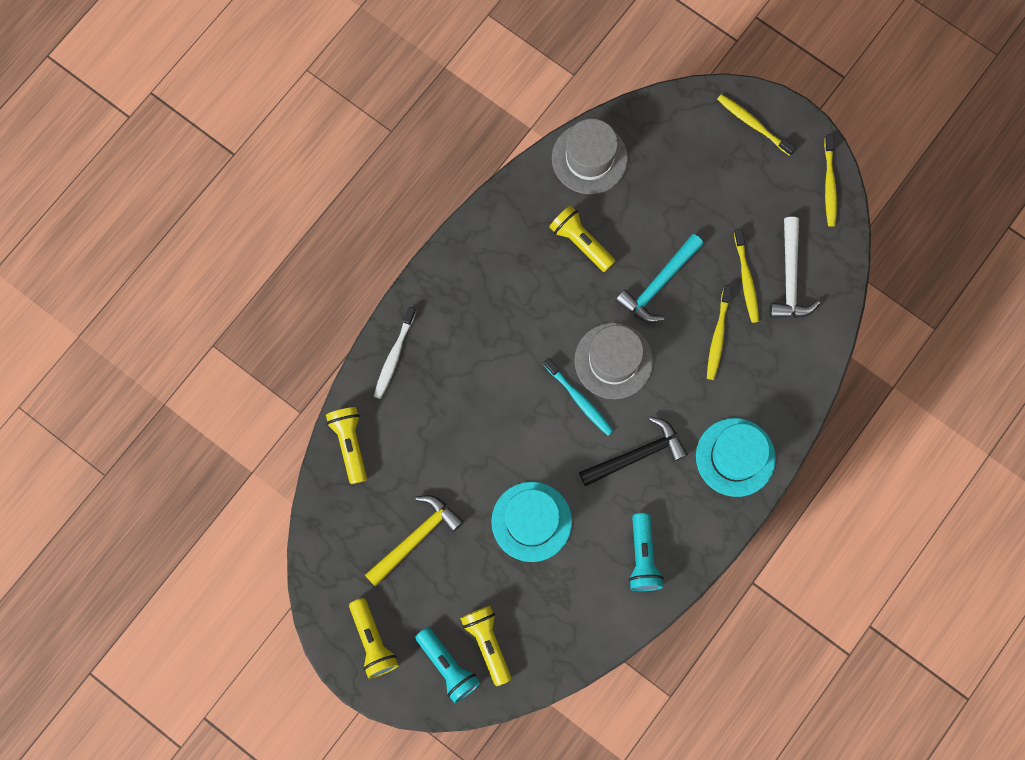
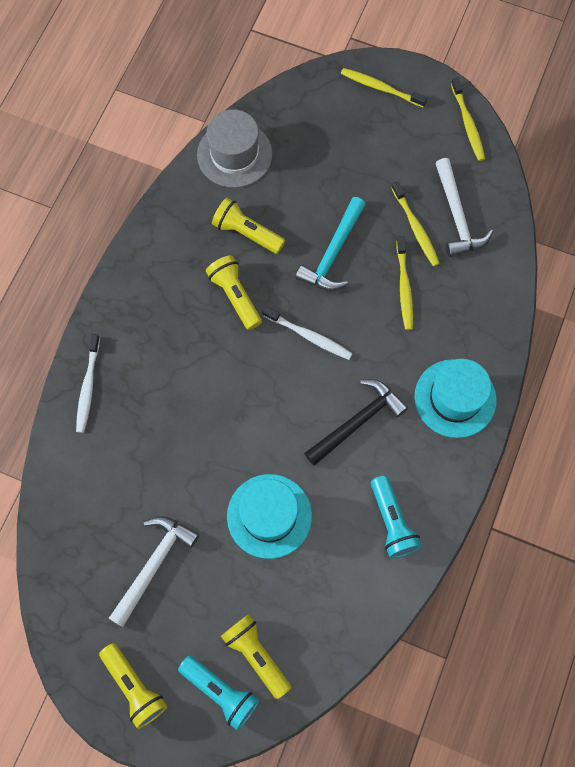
camera: 15 degrees left, 5 degrees down
yellow flashlight [326,407,367,484] -> yellow flashlight moved to [206,255,262,330]
yellow hammer [365,495,464,587] -> white hammer [109,516,199,627]
turquoise toothbrush [543,358,613,436] -> none
grey hat [574,323,653,399] -> white toothbrush [262,306,353,360]

